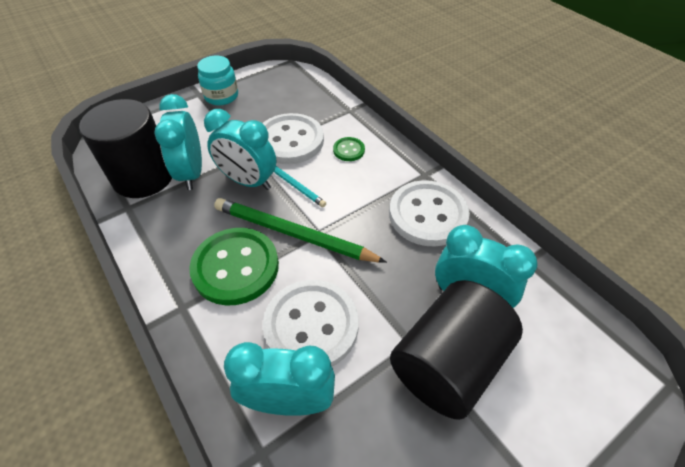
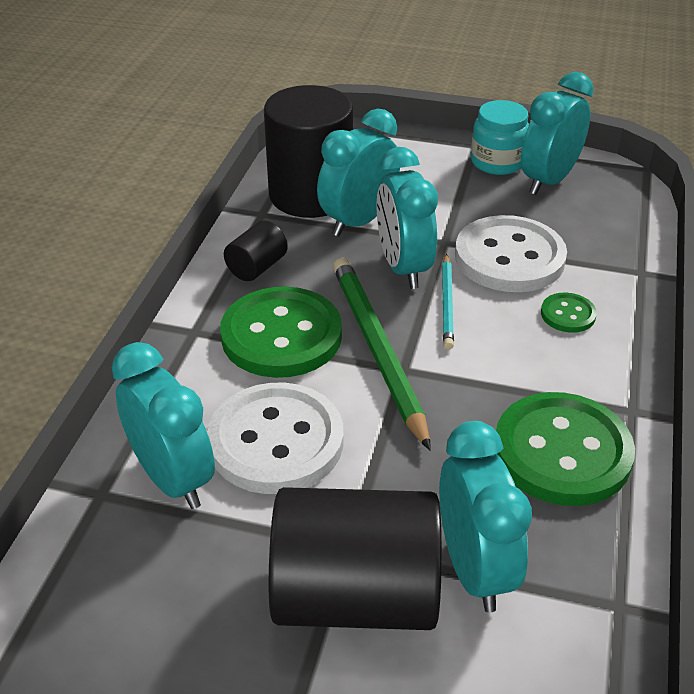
camera: 50 degrees right, 10 degrees down
white button [389,180,470,246] -> green button [496,392,635,506]
none -> black cylinder [224,221,288,281]
none -> turquoise clock [521,72,594,195]

